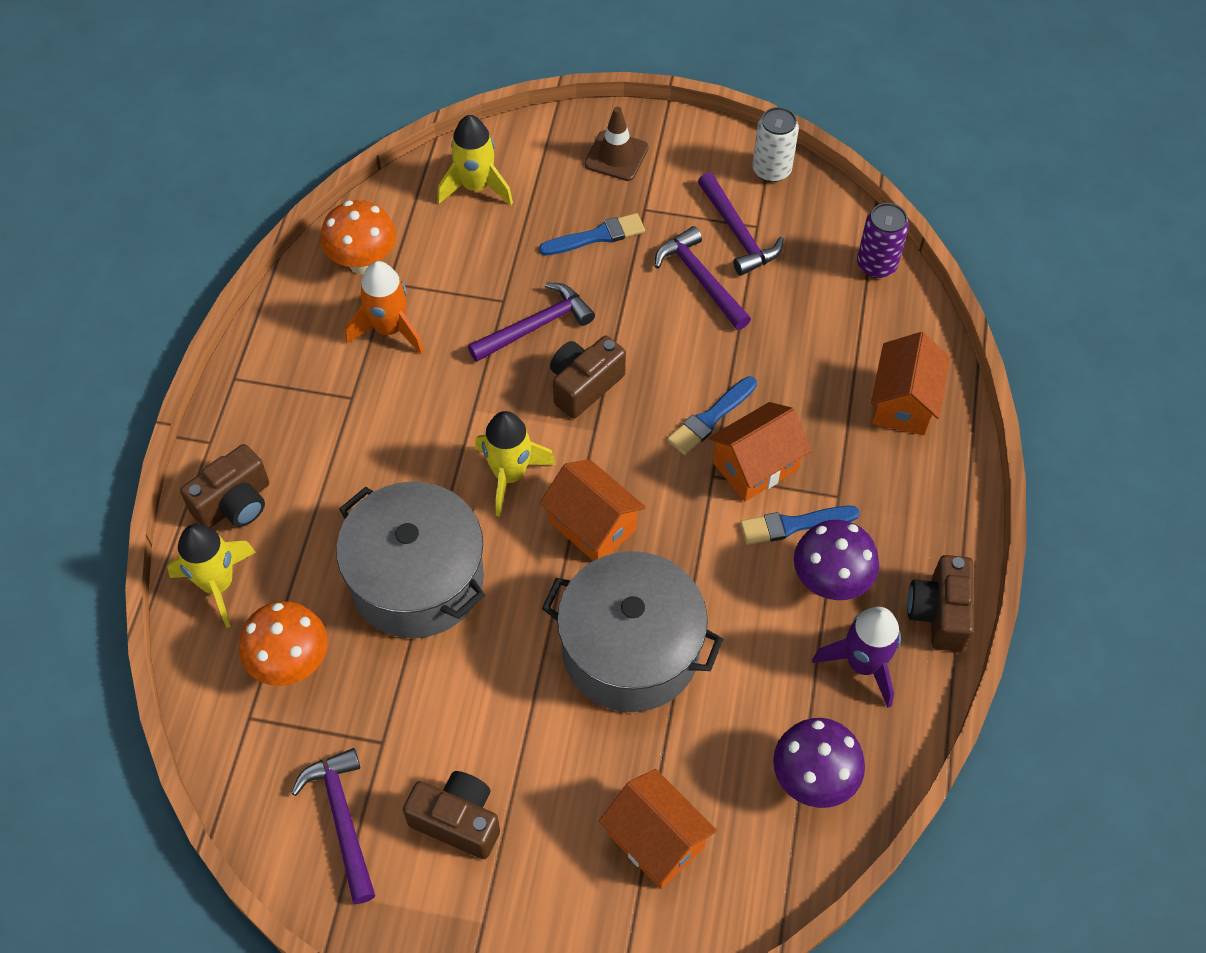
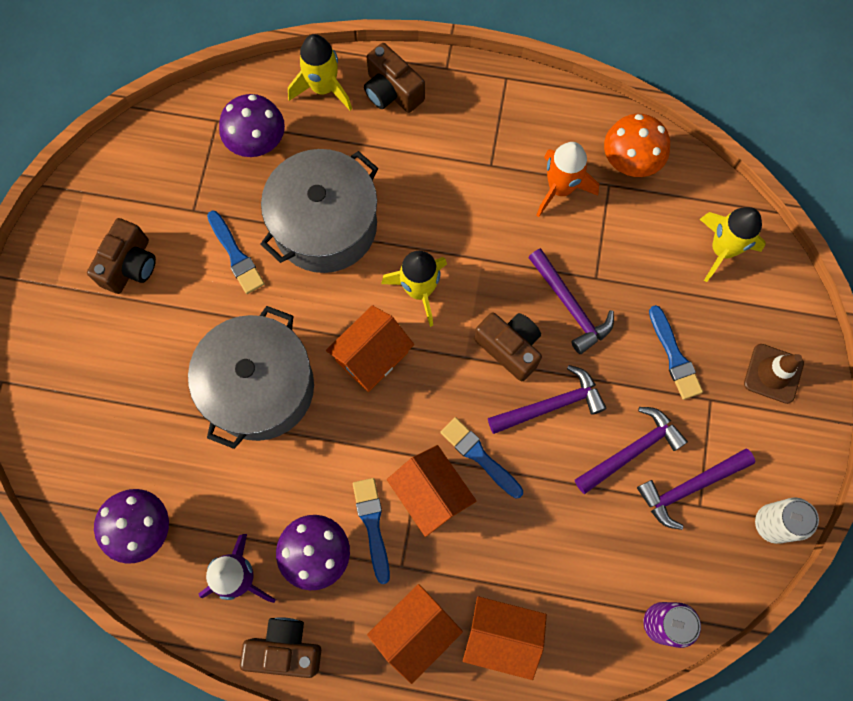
camera: 90 degrees right, 15 degrees up
orange mushroom [239,601,328,686] -> purple mushroom [219,94,285,157]
purple hammer [291,748,375,904] -> purple hammer moved to [488,365,607,434]
orange house [599,769,717,889] -> orange house moved to [367,584,463,684]
none -> blue brush [207,211,265,294]

